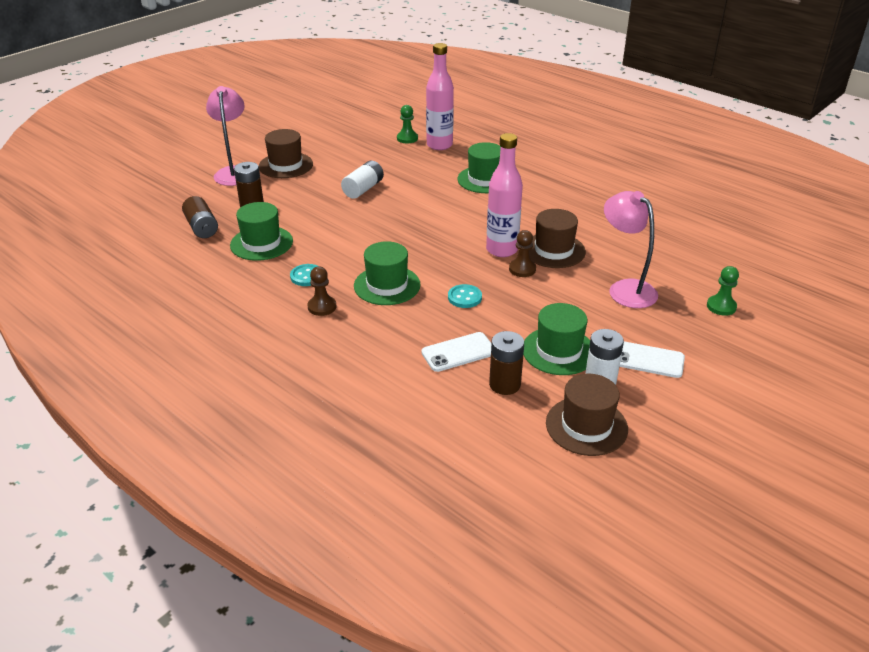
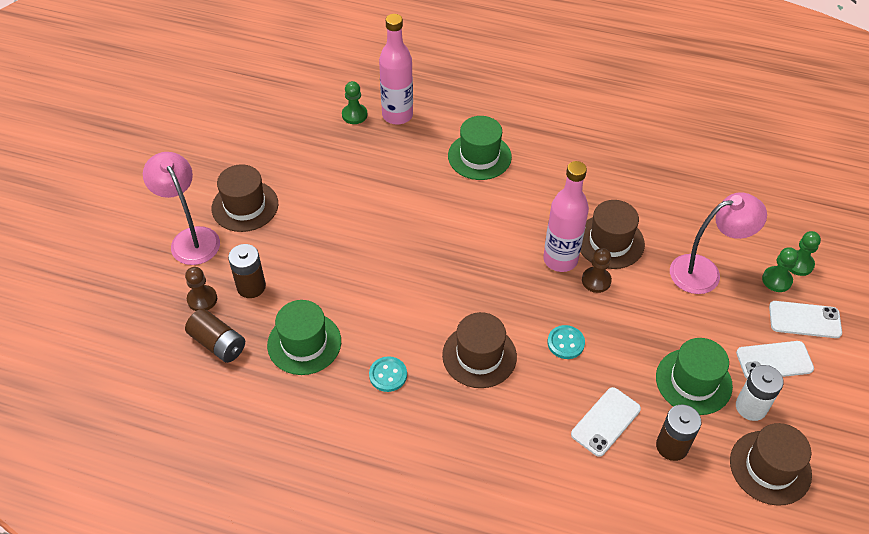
camera: 25 degrees left, 15 degrees up
brown pawn [307,266,336,316] -> brown pawn moved to [185,267,217,311]
white battery [341,161,384,199] -> none
green hat [354,241,421,305] -> brown hat [442,312,517,388]
pink lamp [604,191,658,308] -> pink lamp turned 135 degrees clockwise [670,193,767,294]
none -> green pawn [762,247,798,292]
none -> white phone [769,301,842,338]

